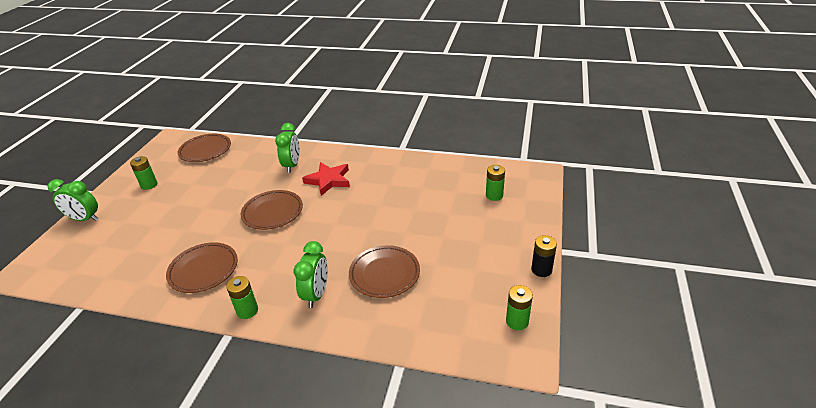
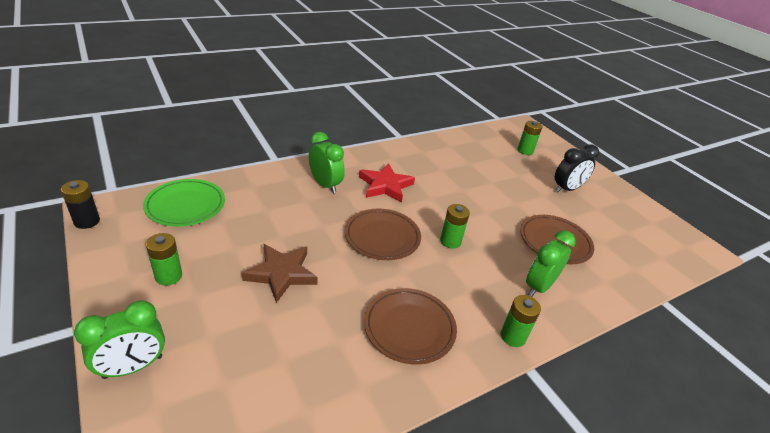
camera: 50 degrees left, 0 degrees up
brown plate [178,134,231,162] -> green plate [143,179,225,226]
green clock [294,241,328,308] -> green clock turned 105 degrees counterclockwise [526,230,576,297]
green battery [506,285,533,330] -> green battery moved to [440,204,470,249]
black battery [531,235,557,277] -> black battery moved to [61,180,100,229]
none -> brown star [242,244,318,303]
none -> black clock [555,144,599,192]

